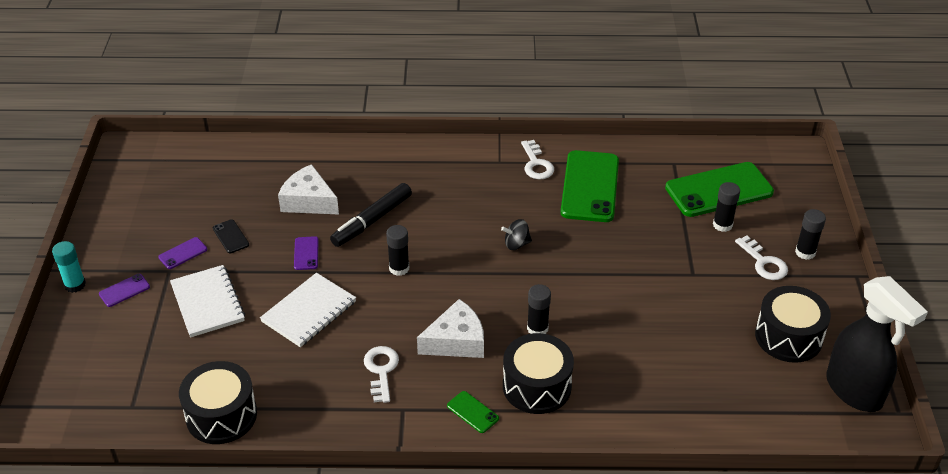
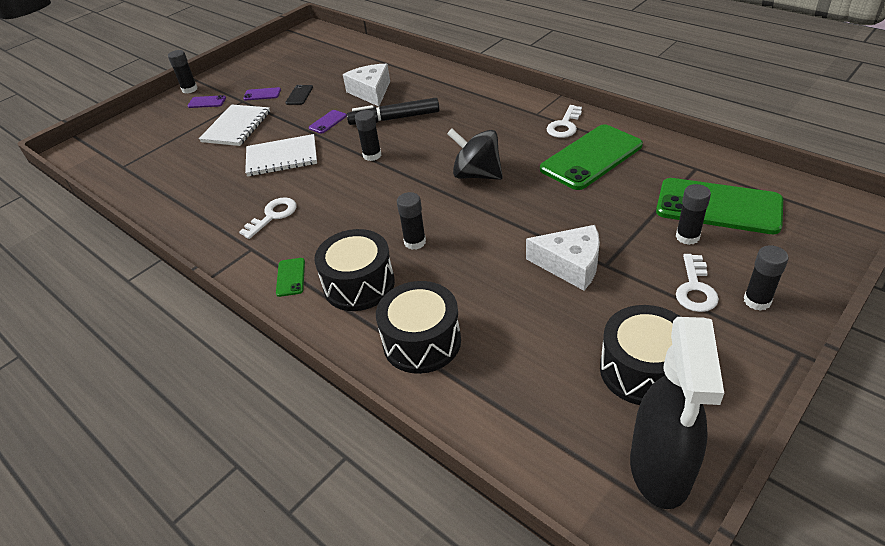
camera: 45 degrees right, 0 degrees up
turquoise glue stick [52,241,86,293] -> black glue stick [168,50,198,94]
black drum [179,361,257,444] -> black drum moved to [376,281,461,374]
white cheese [417,299,484,358] -> white cheese moved to [526,225,600,291]
black spinning top [501,219,532,250] -> black spinning top [447,128,503,180], size x1.82

